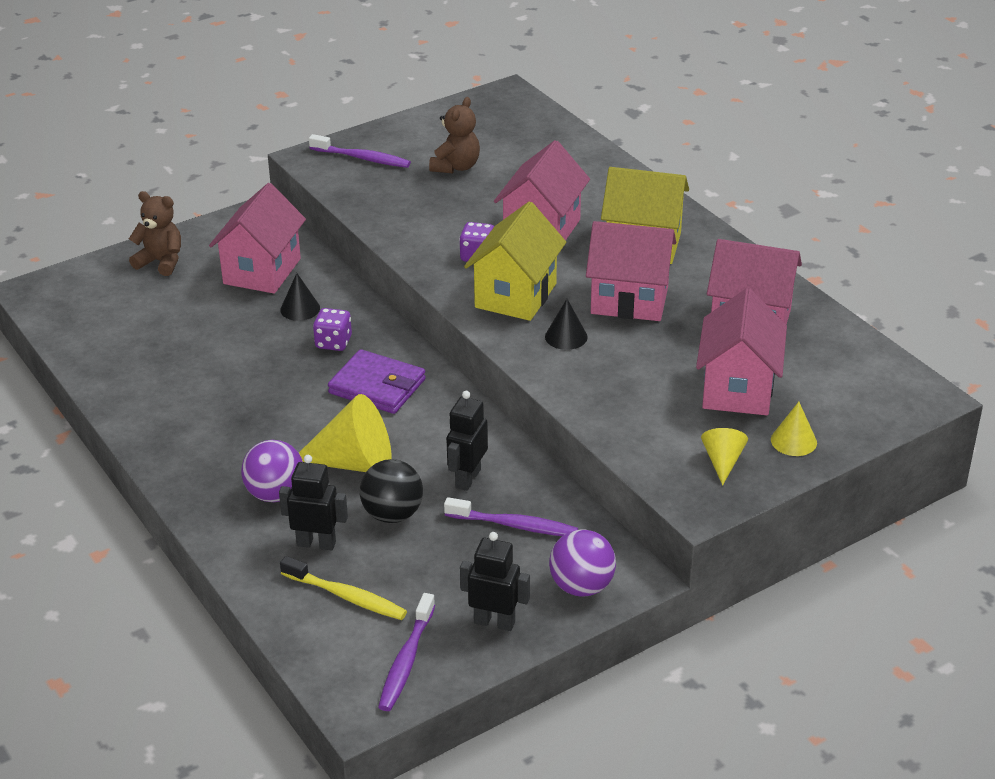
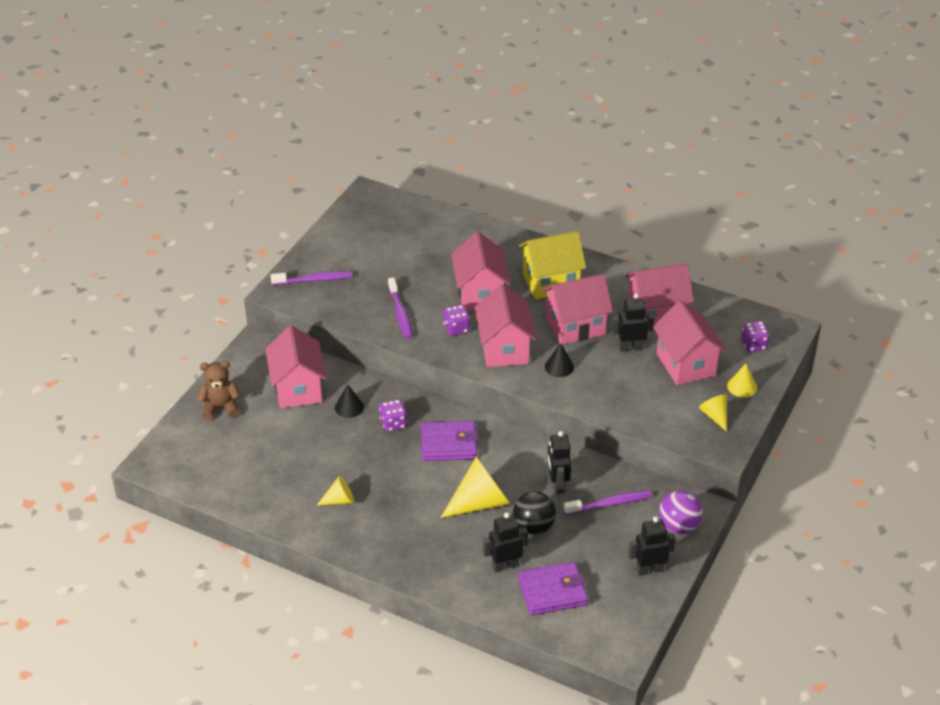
camera: 30 degrees left, 5 degrees up
purple ball [241,440,303,502] -> none
yellow toothbrush [280,556,407,620] -> purple wallet [518,562,588,615]
purple toothbrush [378,593,435,711] -> purple toothbrush moved to [388,277,413,339]
brown teddy bear [429,97,480,173] -> none
yellow house [464,201,566,321] -> pink house [475,284,536,367]
none -> yellow cone [317,476,354,505]
none -> black robot [612,293,654,352]
none -> purple dice [741,321,770,352]

